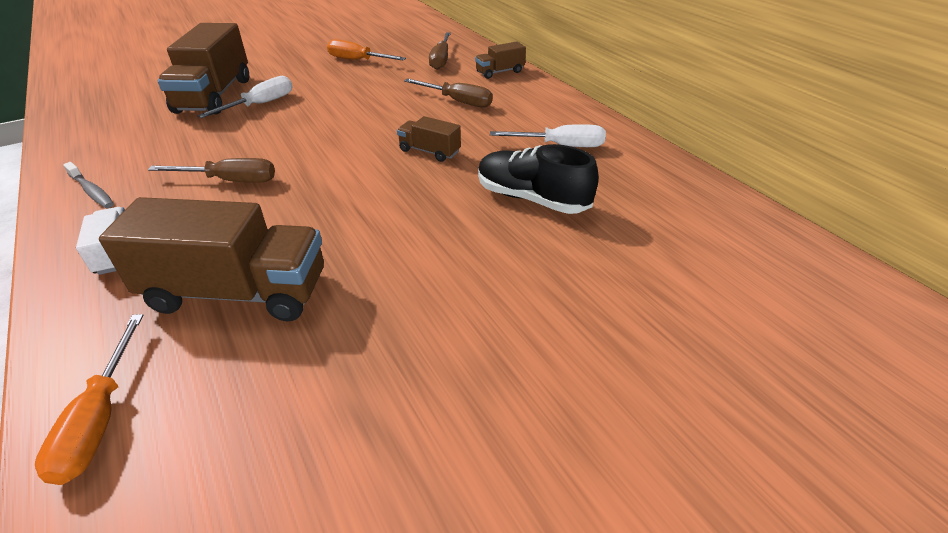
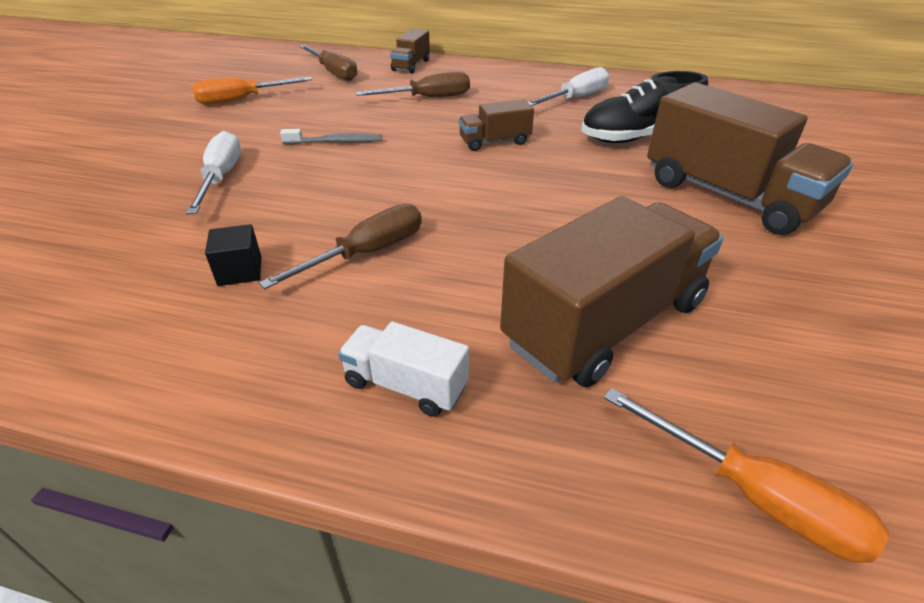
camera: 45 degrees left, 0 degrees up
grey toothbrush [63,162,114,208] -> grey toothbrush moved to [280,129,382,144]
brown truck [157,23,249,114] -> brown truck moved to [647,82,853,235]
none -> black cube [205,224,261,286]

